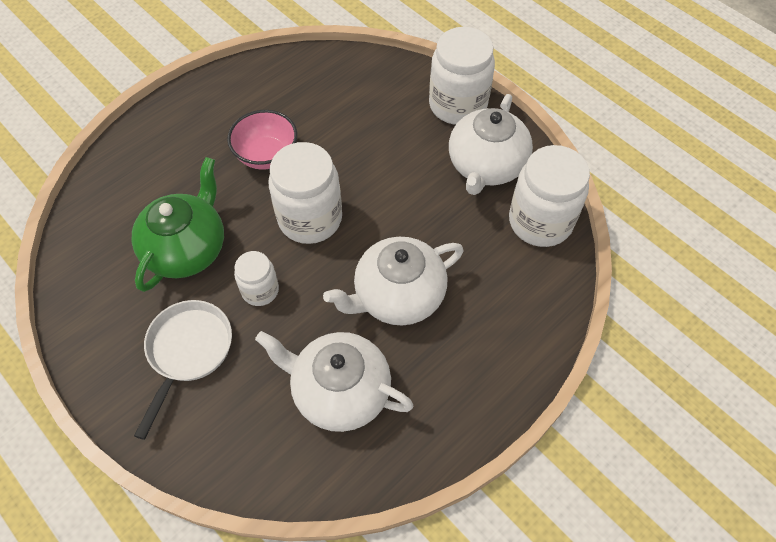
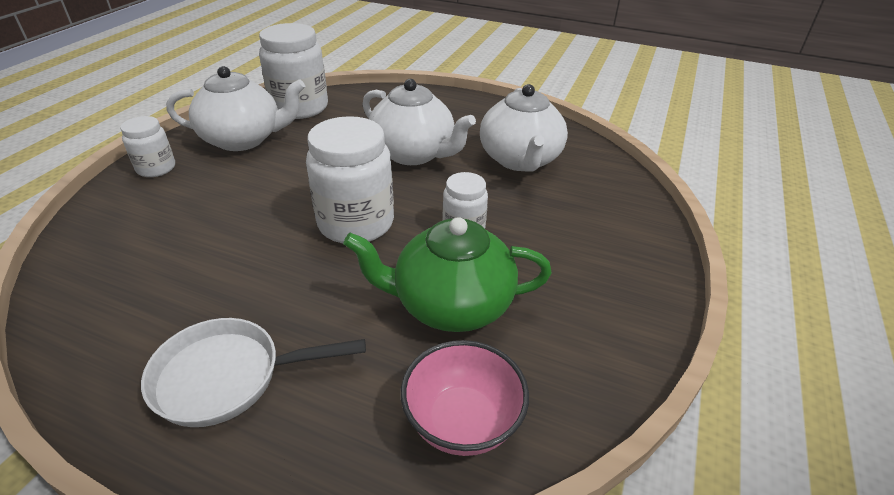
camera: 115 degrees left, 20 degrees down
white pan [134,300,232,440] -> white pan moved to [141,318,366,427]
pink bowl [227,110,297,170] -> pink bowl moved to [401,340,529,456]
white jar [429,27,495,125] -> white jar [120,116,175,177], size x0.55

